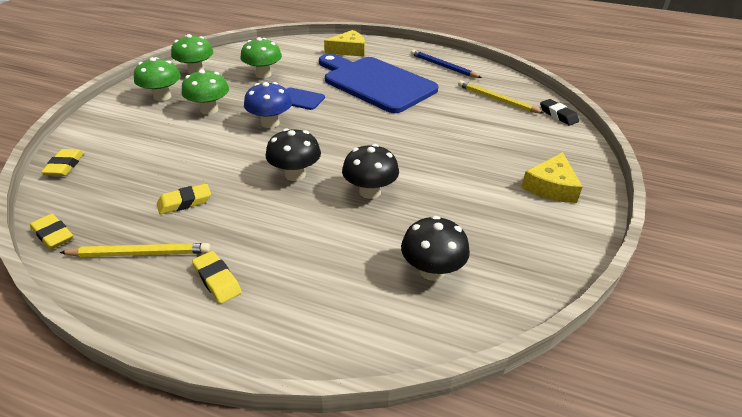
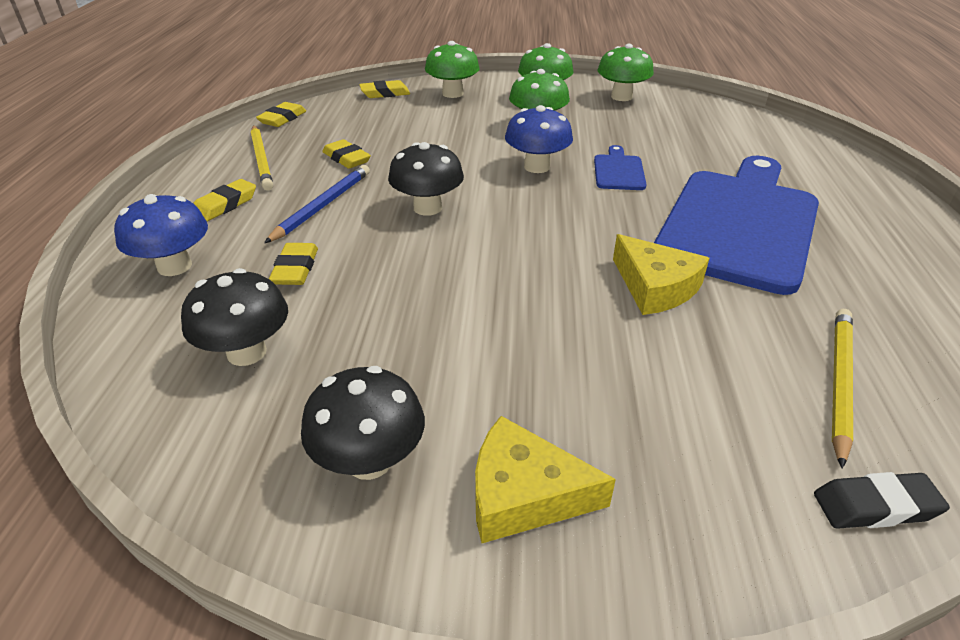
camera: 75 degrees right, 0 degrees up
green mushroom [240,37,282,78] -> green mushroom moved to [425,41,480,98]
yellow cheese [324,30,365,57] -> yellow cheese moved to [613,234,709,315]
black mushroom [342,144,399,199] -> black mushroom moved to [301,366,425,480]
blue pencil [411,50,482,78] -> blue pencil moved to [264,165,370,243]
black eraser [540,99,579,126] -> black eraser turned 45 degrees clockwise [814,472,950,529]
none -> blue mushroom [114,194,208,276]
none -> yellow eraser [269,243,318,285]

